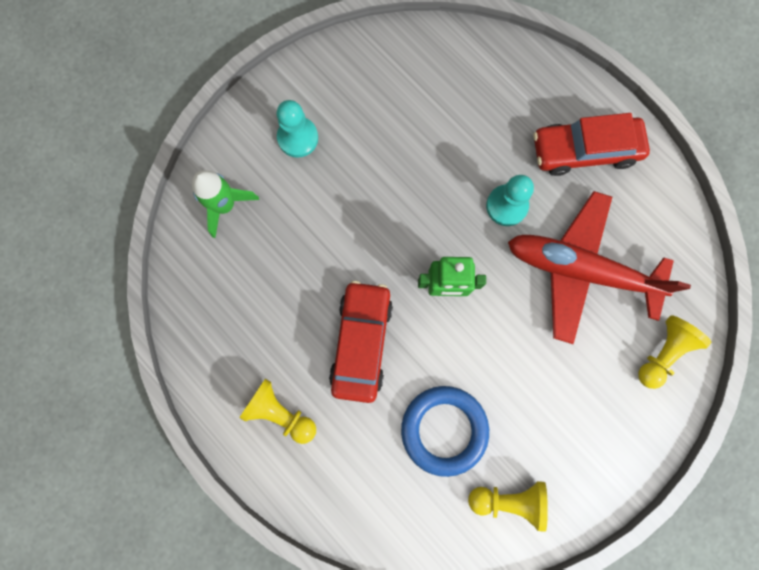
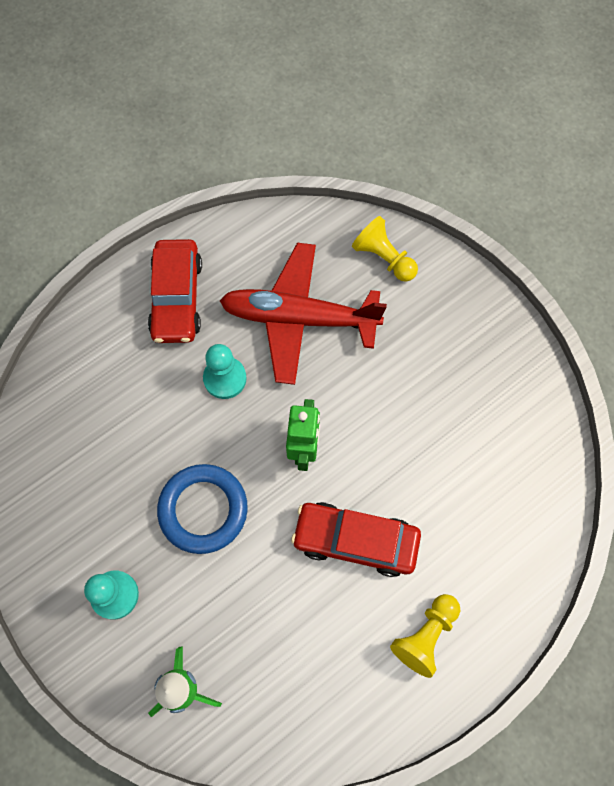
camera: 85 degrees left, 10 degrees down
blue ring [401,386,489,477] -> blue ring moved to [157,464,248,554]
yellow pawn [468,481,548,532] -> none
red plane [508,191,691,344] -> red plane turned 75 degrees clockwise [220,243,387,385]

